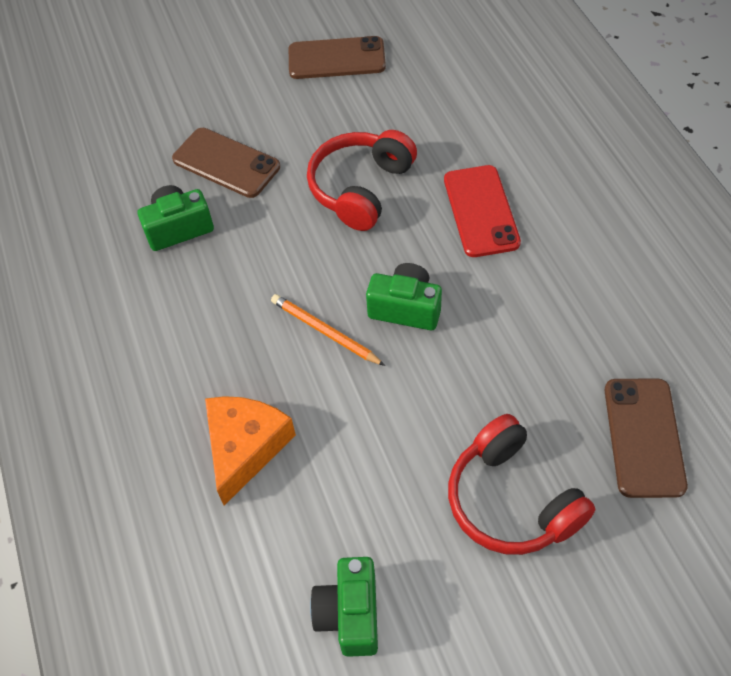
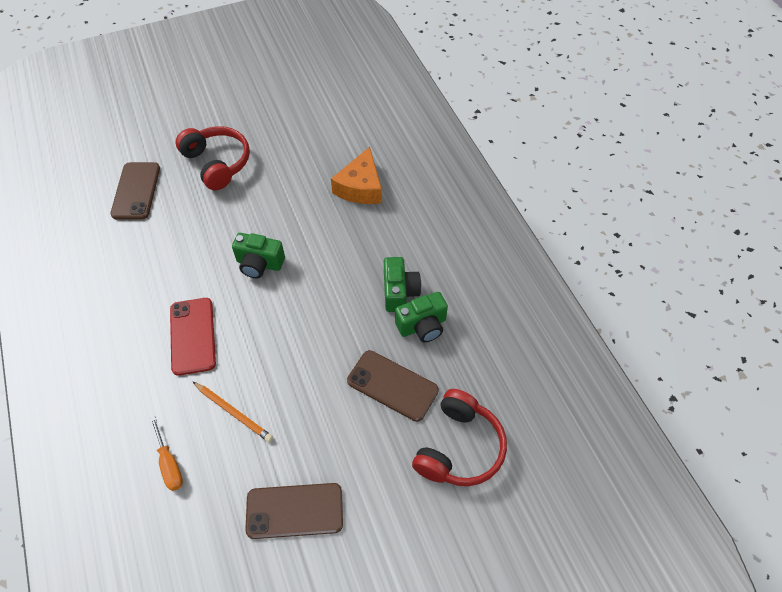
camera: 175 degrees right, 0 degrees up
orange pencil [271,294,385,366] -> orange pencil moved to [193,382,273,442]
red headphones [307,130,417,231] -> red headphones moved to [412,389,507,486]
green camera [310,557,378,657] -> green camera moved to [384,257,421,312]
none -> orange screwdriver [150,416,183,491]

